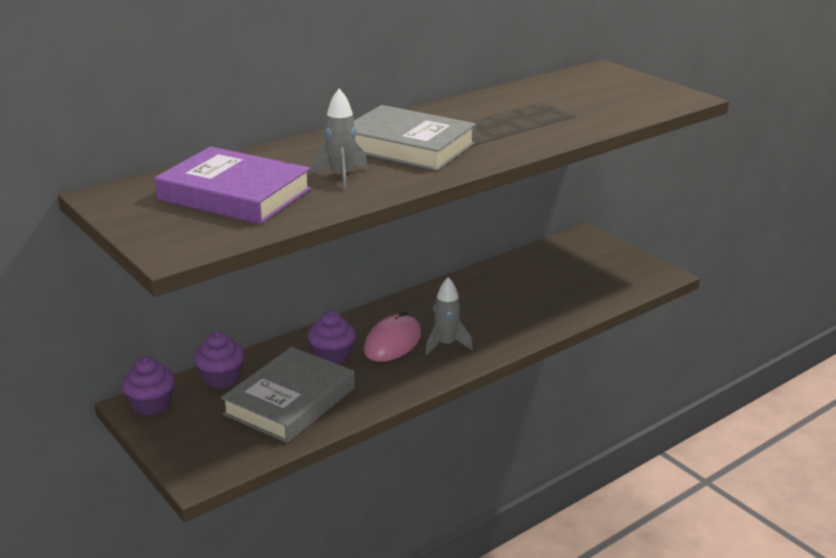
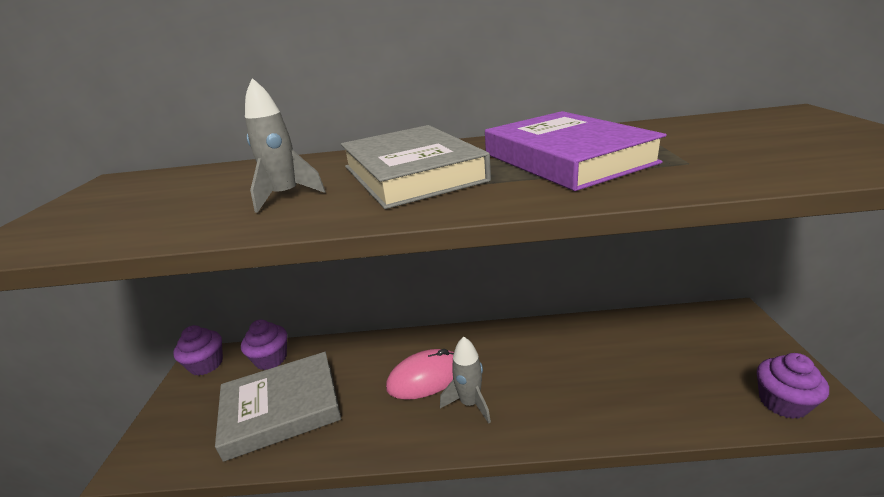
camera: 40 degrees right, 0 degrees up
purple book [155,147,311,224] -> purple book moved to [485,111,667,191]
purple cupcake [308,311,356,365] -> purple cupcake moved to [757,353,829,419]

